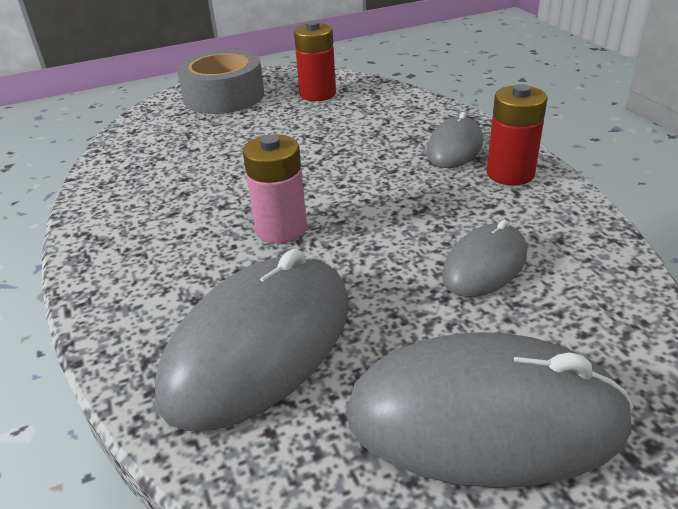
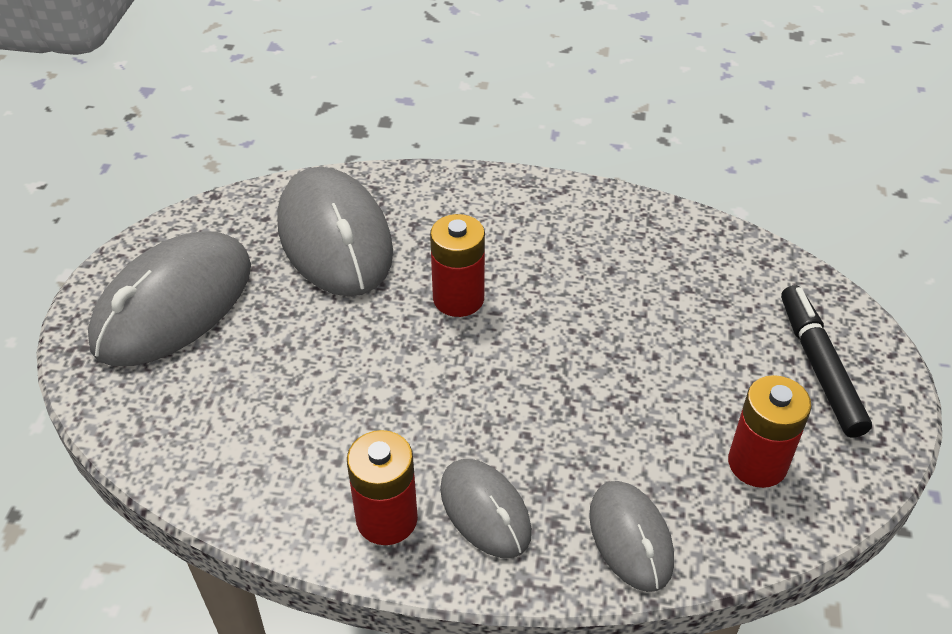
camera: 120 degrees right, 10 degrees up
grey tape [177,50,264,114] -> black marker [781,285,872,438]
pink battery [243,134,307,244] -> red battery [430,214,485,317]
grey mouse [442,219,527,297] -> grey mouse moved to [589,481,674,592]

